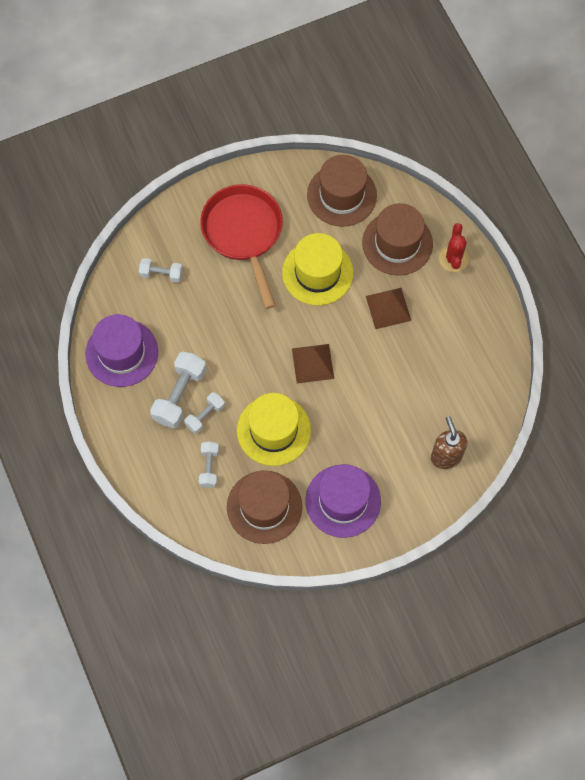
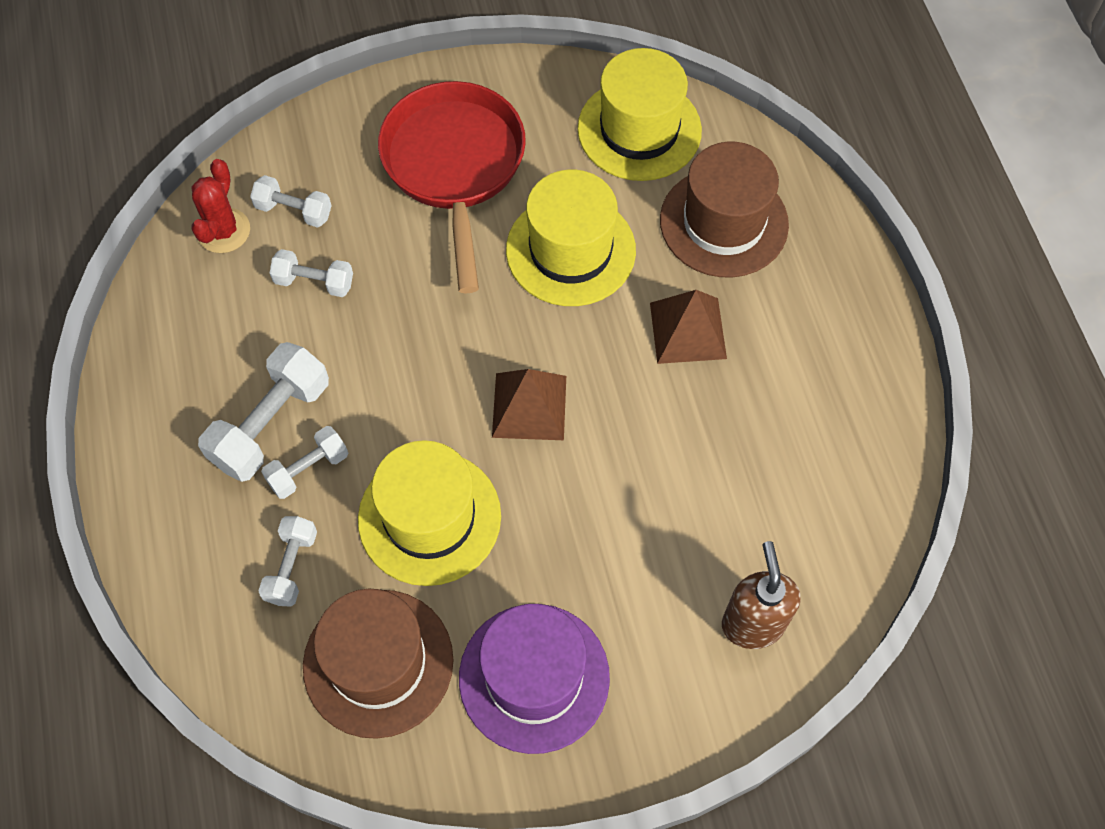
camera: 10 degrees right, 5 degrees down
purple hat [85,314,158,387] -> none
brown hat [307,155,377,227] -> yellow hat [577,48,702,181]
red cactus [439,223,469,272] -> red cactus moved to [192,159,250,253]
none -> white dumbbell [270,249,353,297]

